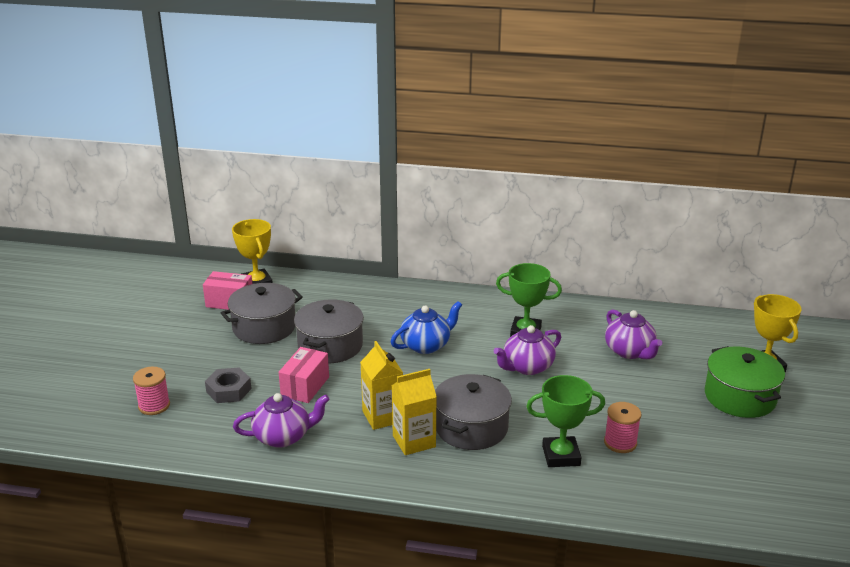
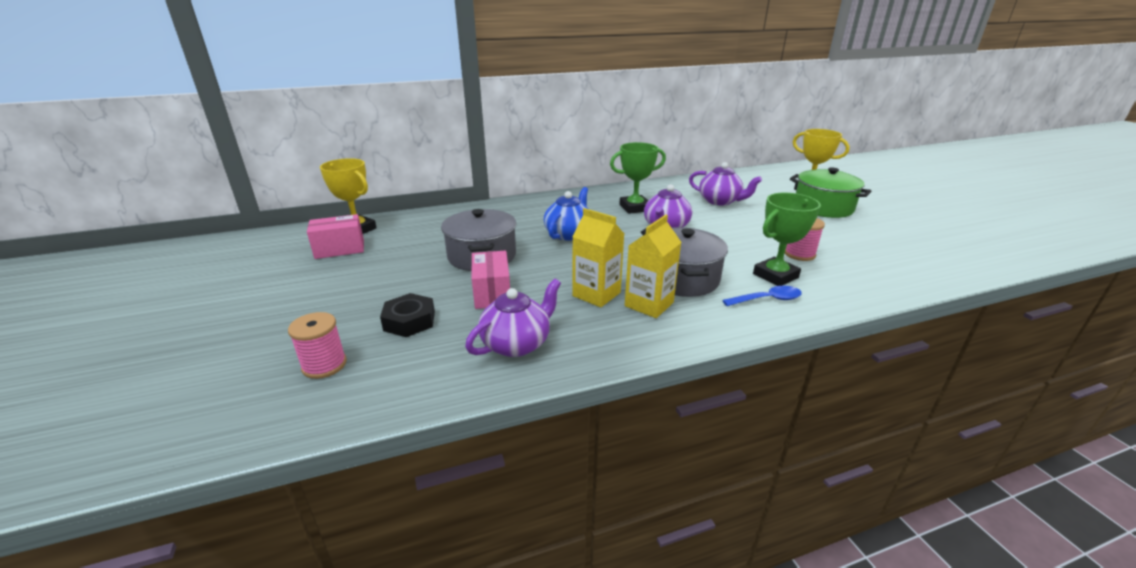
camera: 30 degrees left, 0 degrees up
grey nut [205,367,252,403] -> black nut [380,293,435,337]
grey pot [221,283,303,344] -> none
none -> blue spoon [722,286,802,306]

